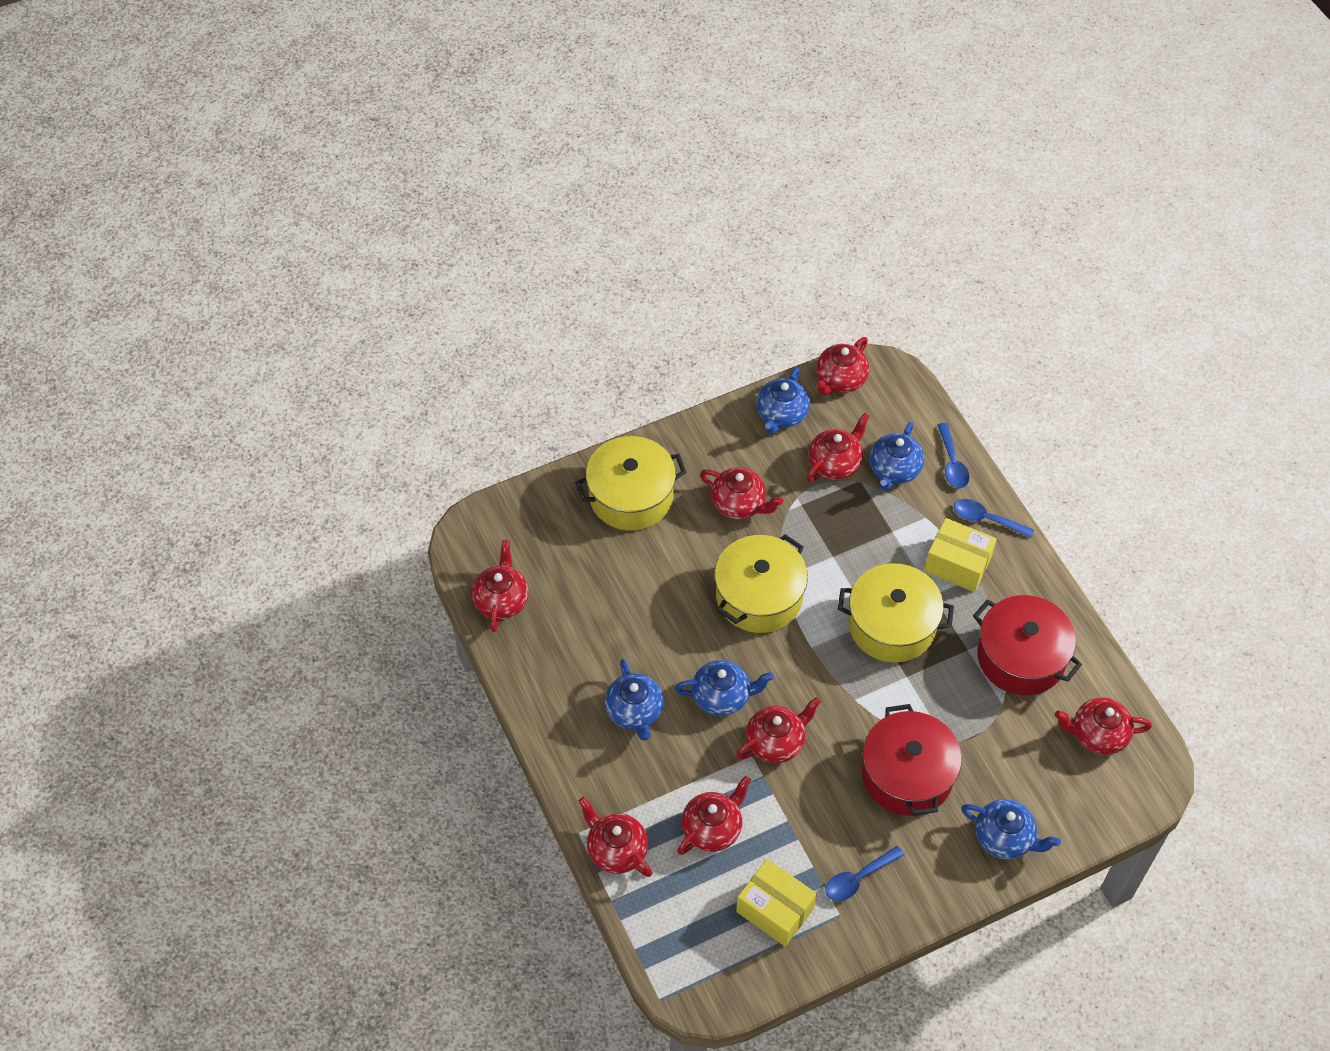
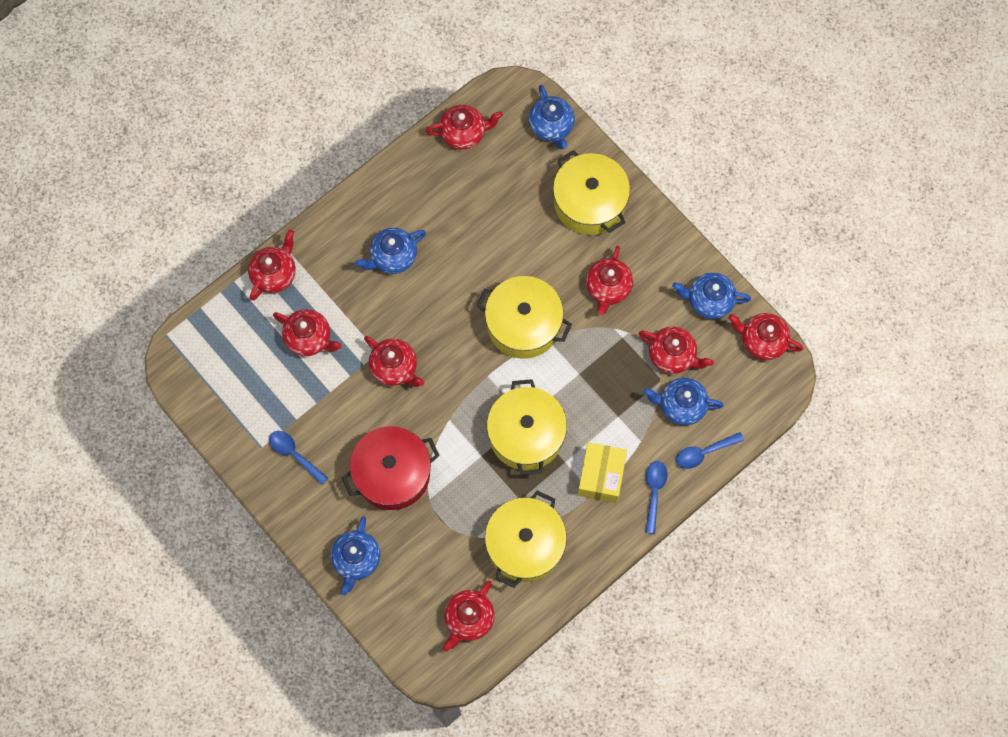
camera: 75 degrees right, 15 degrees up
blue teapot [675,660,774,716] -> blue teapot moved to [529,85,575,149]
yellow box [736,859,817,946] -> none
red pot [973,595,1082,695] -> yellow pot [485,491,567,588]
red teapot [1055,697,1152,755] -> red teapot turned 135 degrees counterclockwise [443,581,495,652]

